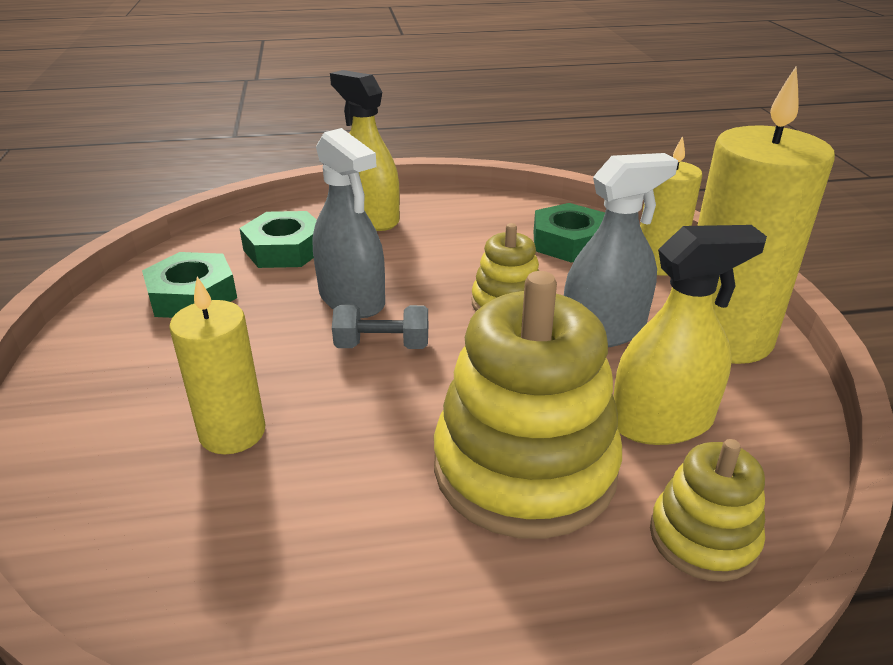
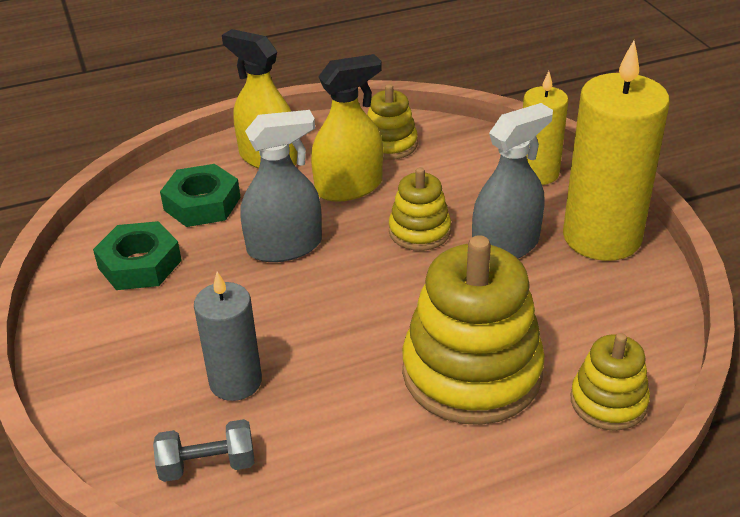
camera: 10 degrees left, 5 degrees up
yellow candle [169,276,265,454] -> grey candle [194,272,262,401]
grey spray bottle [313,128,385,318] -> grey spray bottle turned 60 degrees counterclockwise [240,110,322,262]
grey dumbbell [332,305,428,349] -> grey dumbbell moved to [153,419,254,482]
green nut [534,203,605,263] -> none
yellow spray bottle [613,225,767,445] -> yellow spray bottle moved to [311,54,383,202]
none -> yellow stacking toy [367,84,418,160]

